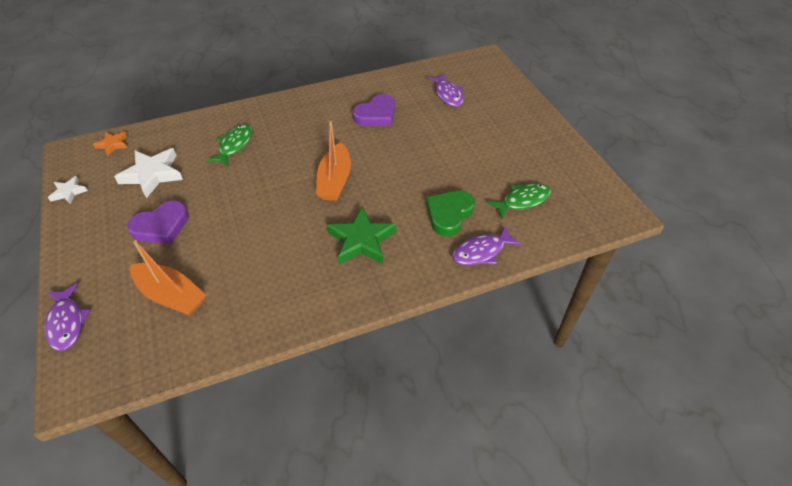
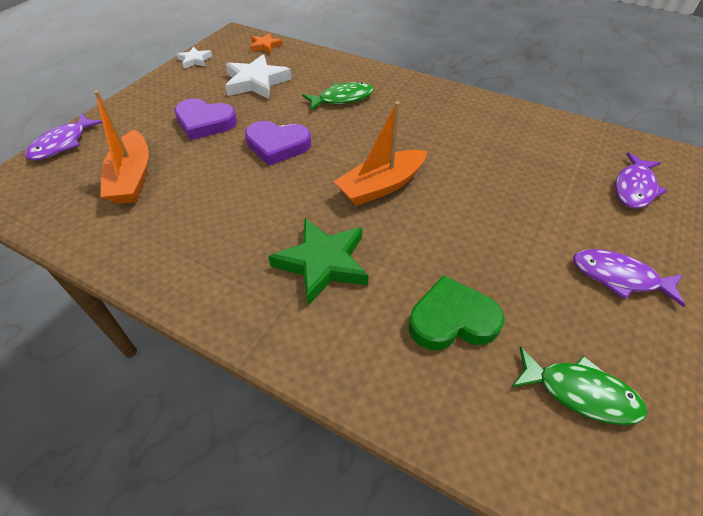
camera: 50 degrees right, 0 degrees up
purple heart [353,94,395,126] -> purple heart moved to [245,121,311,166]
purple fish [452,226,522,265] -> purple fish moved to [573,249,685,307]

